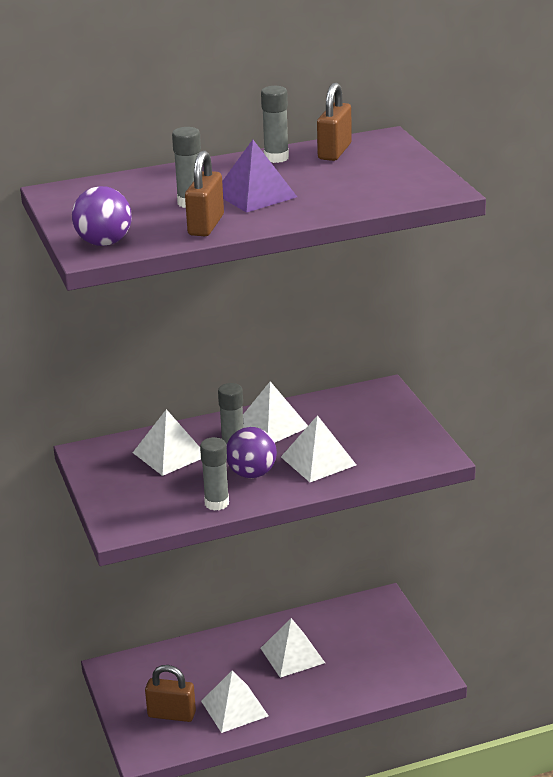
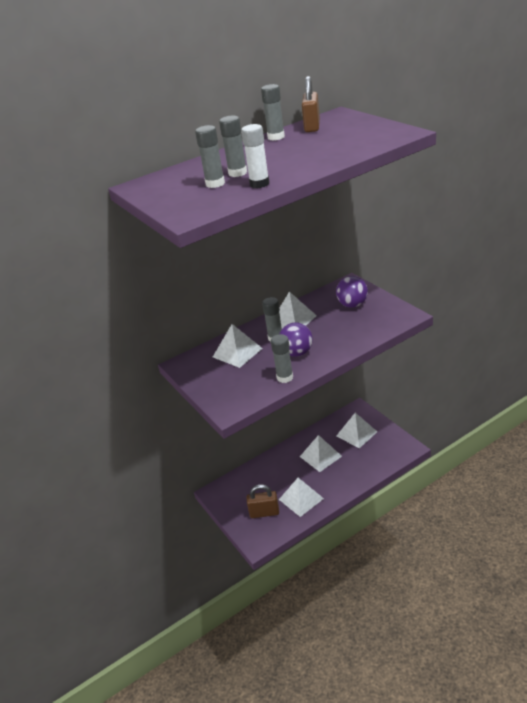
camera: 10 degrees left, 5 degrees up
purple ball [72,186,132,246] -> purple ball moved to [336,276,368,308]
brown padlock [185,150,224,236] -> white glue stick [241,124,270,188]
purple pyramid [222,140,297,213] -> none
white pyramid [281,415,356,482] -> white pyramid moved to [336,413,377,448]
none -> grey glue stick [195,125,225,188]

